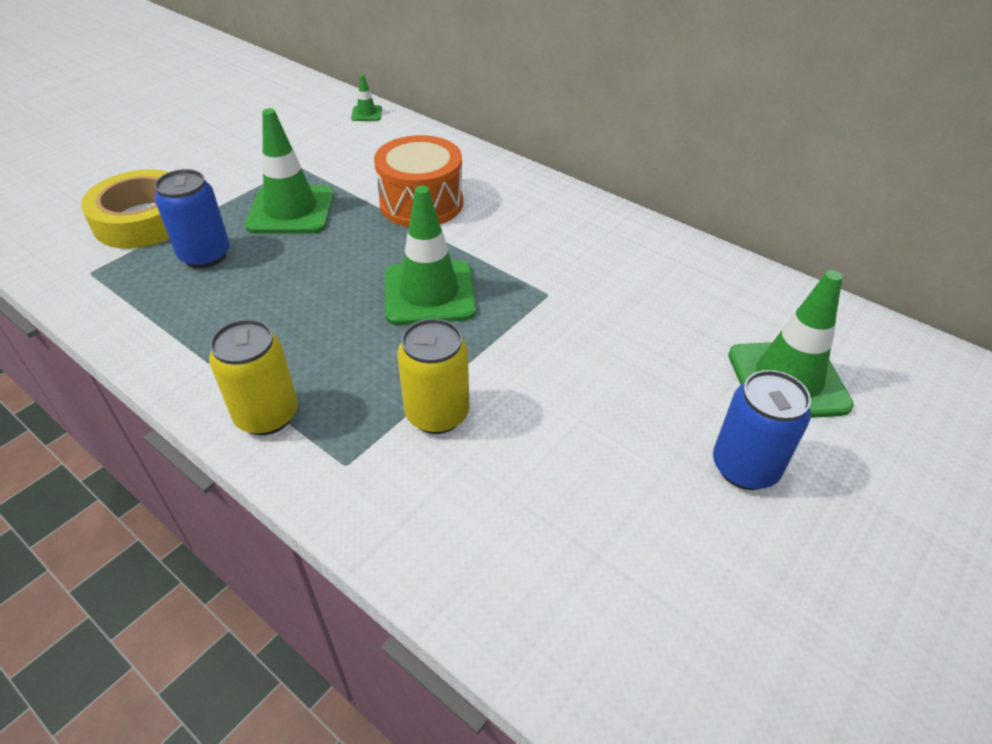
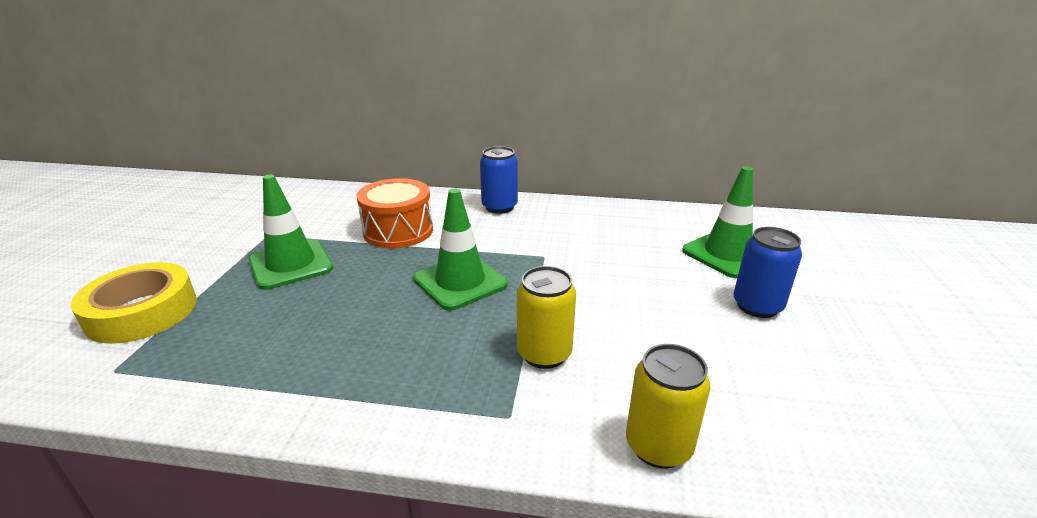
camera: 30 degrees left, 15 degrees down
blue can [155,169,230,268] -> blue can moved to [480,146,518,214]
yellow can [209,319,298,435] -> yellow can moved to [626,344,710,469]
green traffic cone [351,74,382,121] -> none

